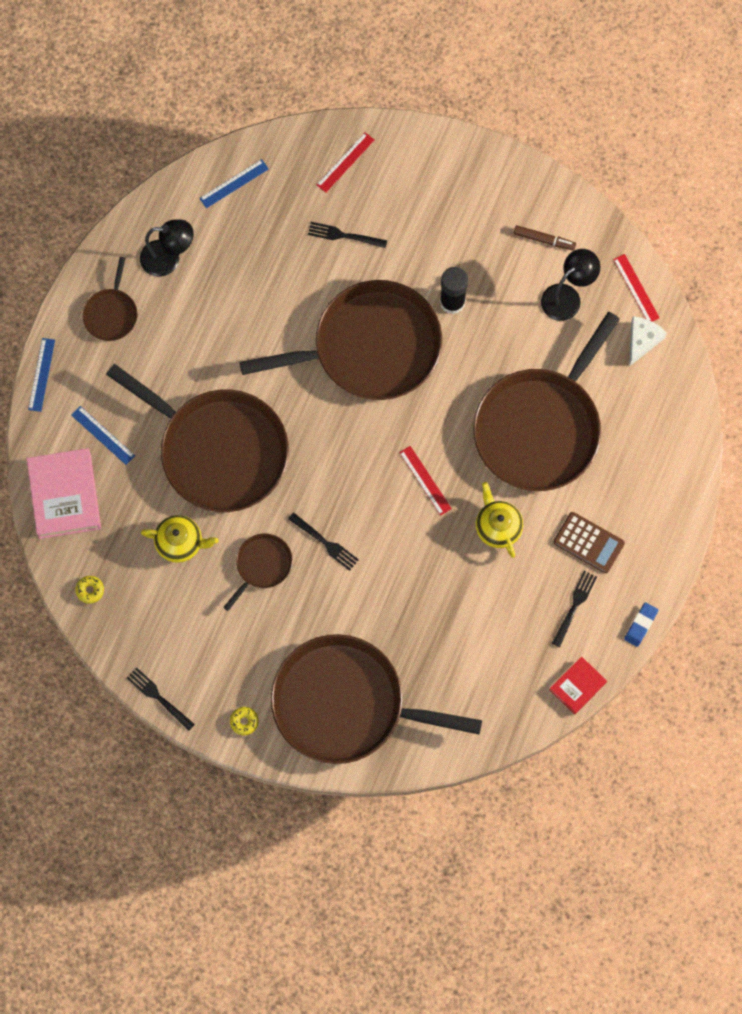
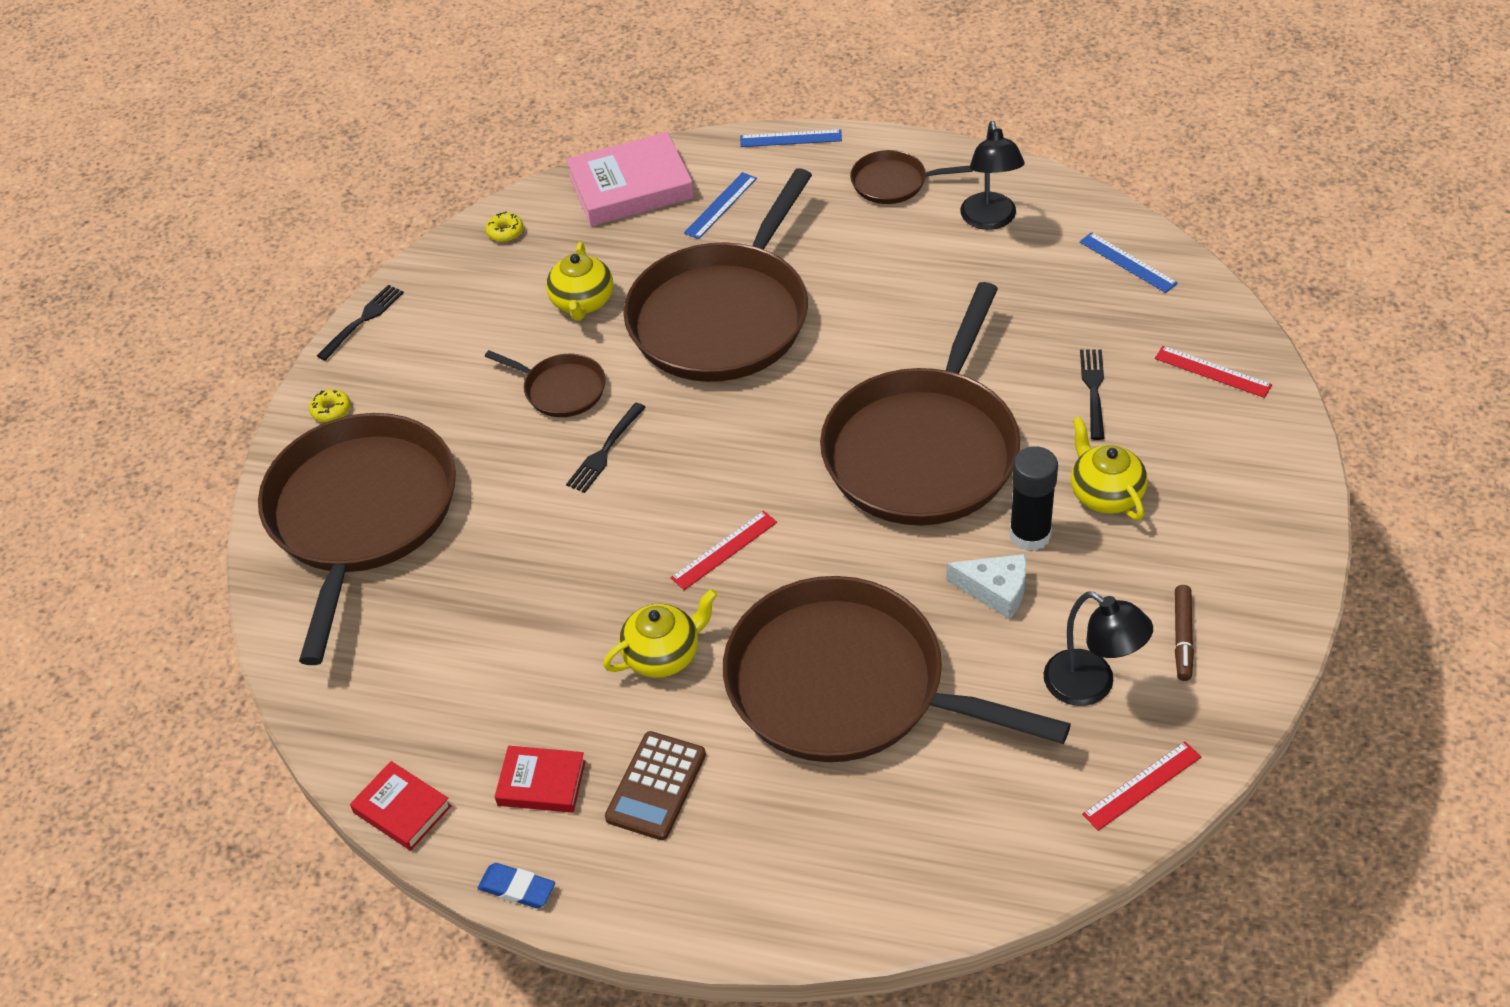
camera: 85 degrees right, 25 degrees down
brown pan [239,280,442,400] -> brown pan turned 45 degrees clockwise [820,282,1020,525]
black fork [552,571,597,647] -> red book [495,746,586,813]
white cheese [629,316,667,366] -> white cheese moved to [946,554,1026,620]
none -> yellow teapot [1071,417,1147,520]

